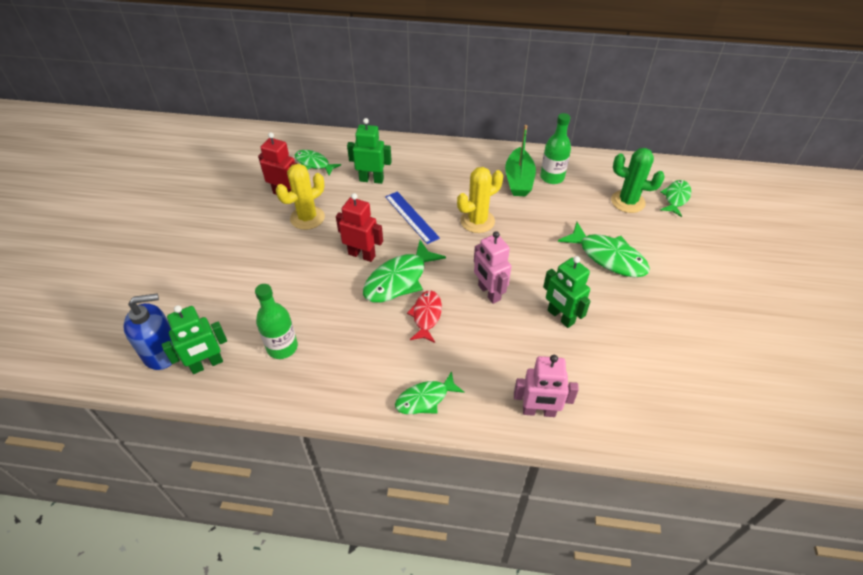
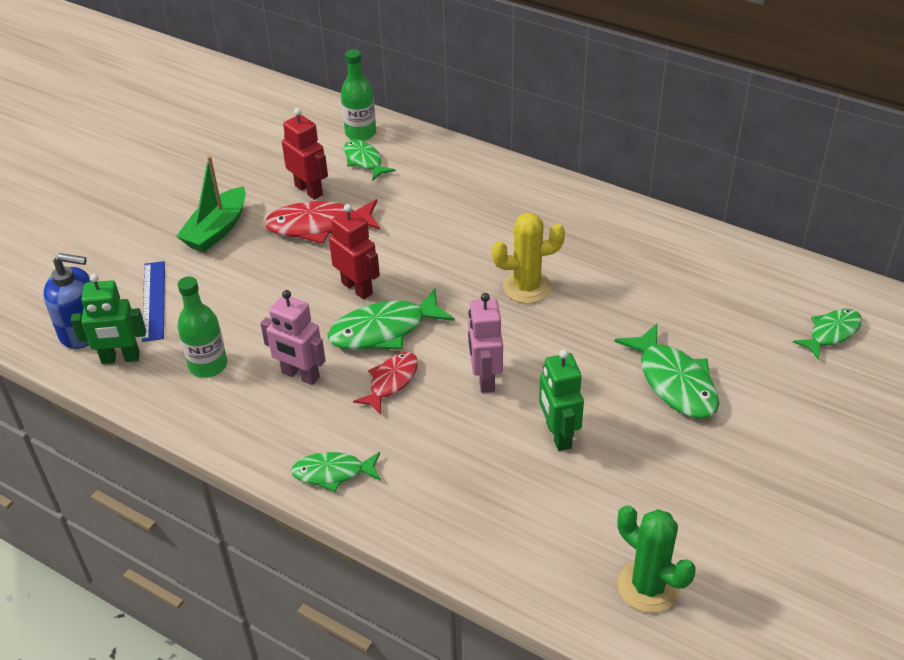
camera: 25 degrees right, 5 degrees down
yellow cactus [276,164,325,230] -> red fish [264,199,380,244]
green robot [347,118,392,184] -> none
blue ruler [385,191,440,244] -> blue ruler moved to [142,261,165,342]
green boat [505,125,536,196] -> green boat moved to [176,156,246,252]
pink robot [514,355,579,417] -> pink robot moved to [260,290,326,385]
green bottle [540,113,571,184] -> green bottle moved to [341,49,376,141]
green cactus [611,148,665,213] -> green cactus moved to [617,505,696,613]

